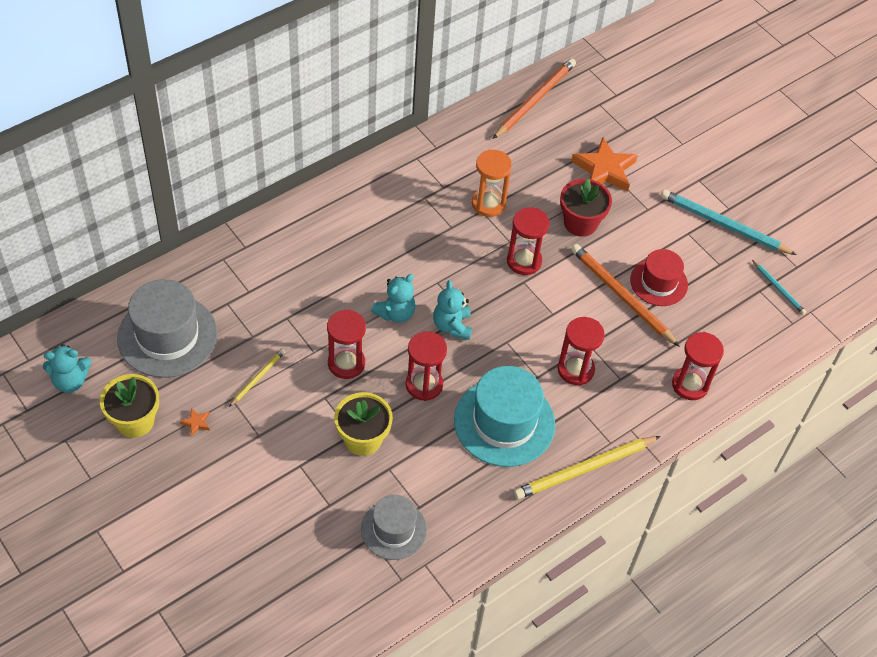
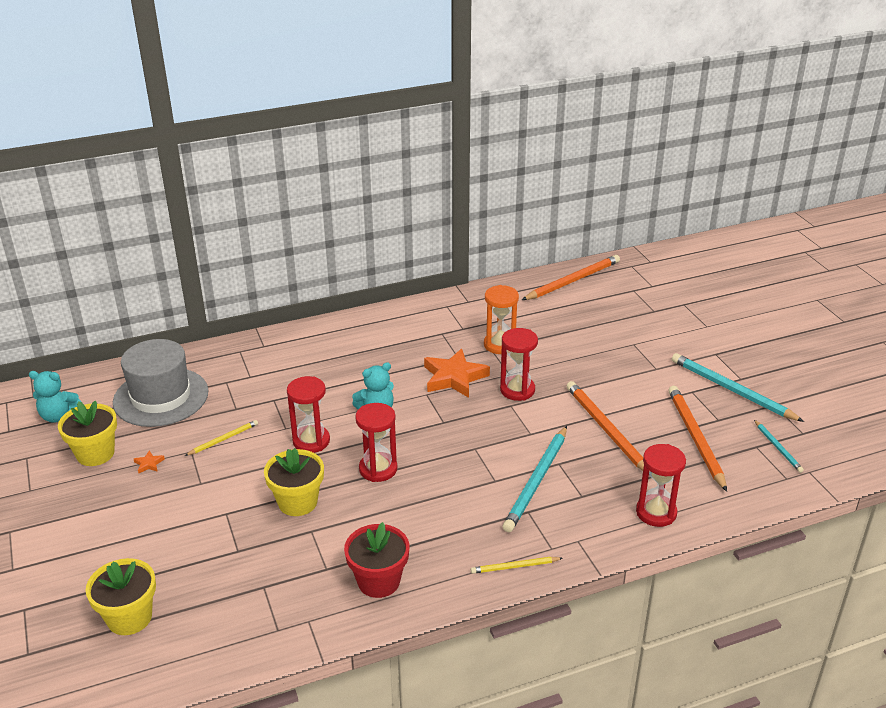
camera: 20 degrees right, 20 degrees down
grey hat [361,495,427,560] -> none
turquoise teddy bear [433,280,472,340] -> none
turquoise hat [454,366,555,467] -> none
yellow pencil [514,436,661,500] -> yellow pencil [471,557,563,574], size x0.52
red hourglass [558,317,605,385] -> turquoise pencil [503,426,567,532]
red flower pot [560,178,612,237] -> red flower pot moved to [344,522,410,598]
orange star [571,137,638,191] -> orange star moved to [424,348,490,398]
red hat [630,249,688,306] -> none
none -> yellow flower pot [86,558,156,635]
none -> orange pencil [668,386,727,492]

